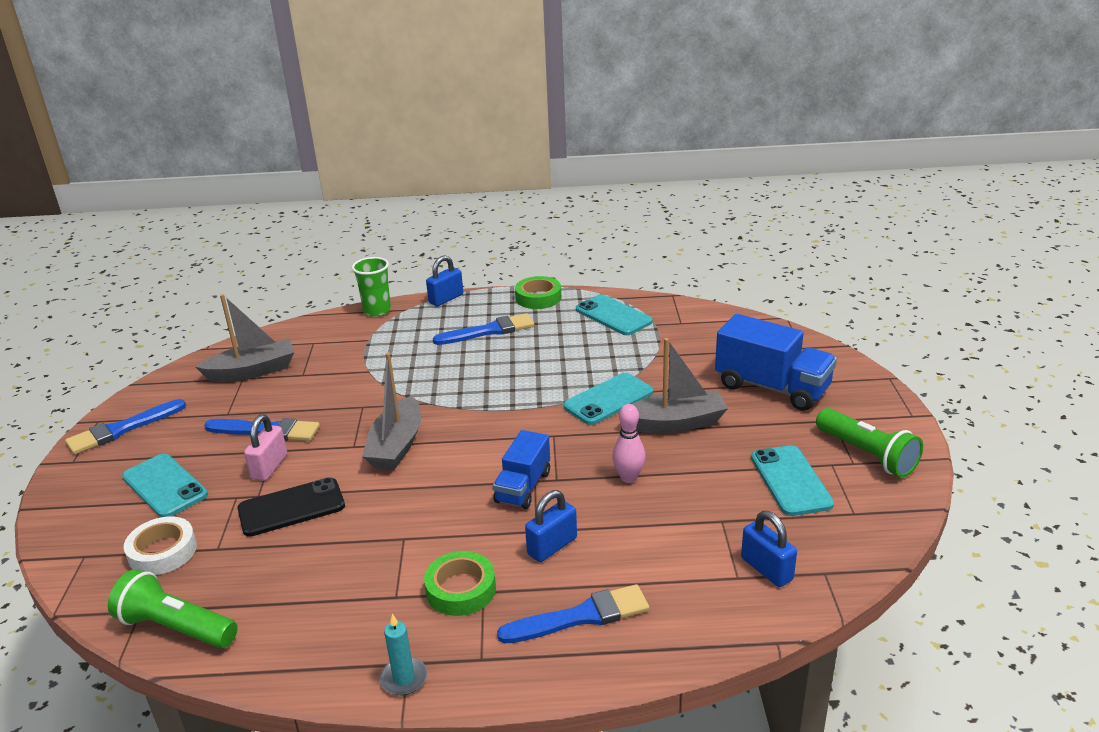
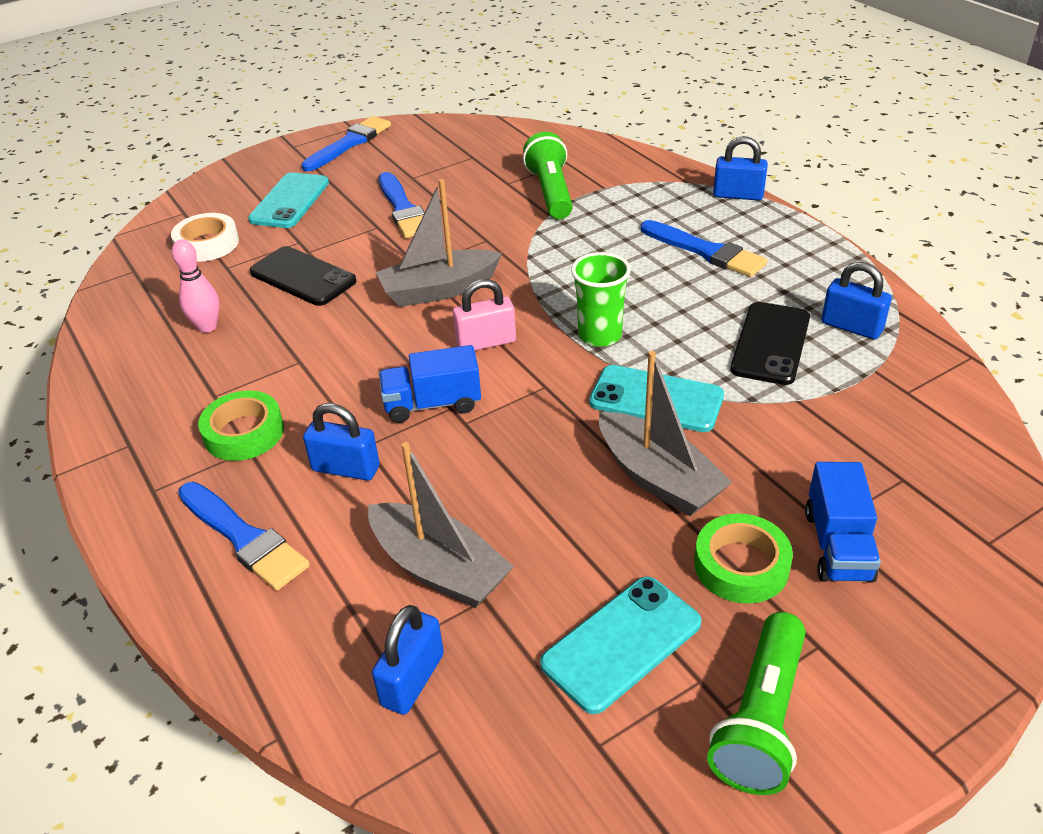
camera: 60 degrees right, 10 degrees up
blue brush [65,399,186,455] -> blue brush turned 105 degrees clockwise [301,116,391,171]
green flashlight [108,569,238,649] -> green flashlight moved to [523,132,573,219]
grey boat [195,294,294,382] -> grey boat moved to [368,442,514,608]
pink padlock [244,414,287,481] -> pink padlock moved to [453,279,516,351]
green cup [352,257,391,317] -> green cup moved to [571,252,631,347]
turquoise candle [380,614,427,695] -> none
green tape [515,276,561,309] -> green tape moved to [694,513,793,604]
turquoise phone [576,294,653,335] -> blue padlock [821,262,892,340]
pink bowling pin [612,404,646,483] -> pink bowling pin moved to [172,239,219,333]
blue truck [715,314,837,411] -> blue truck [805,462,881,583], size x0.62
none -> black phone [731,302,810,385]

